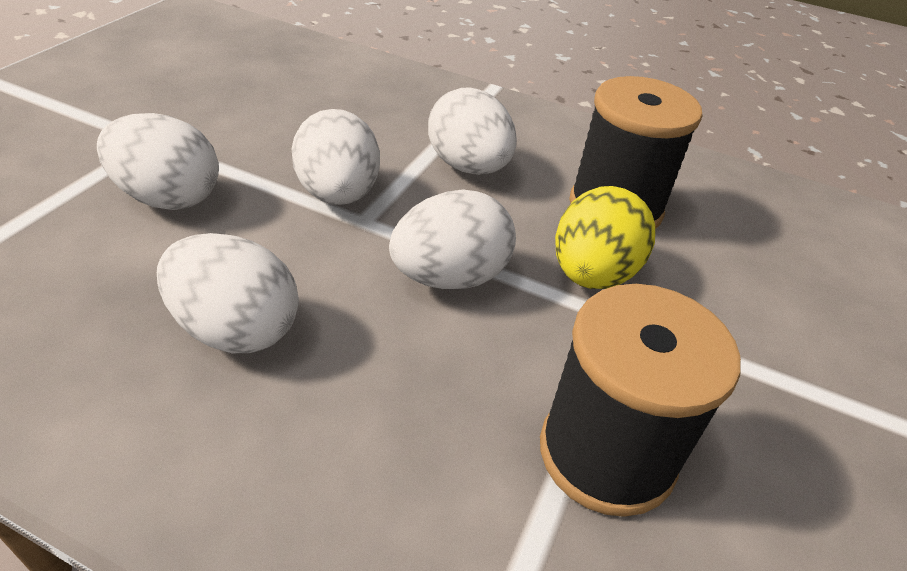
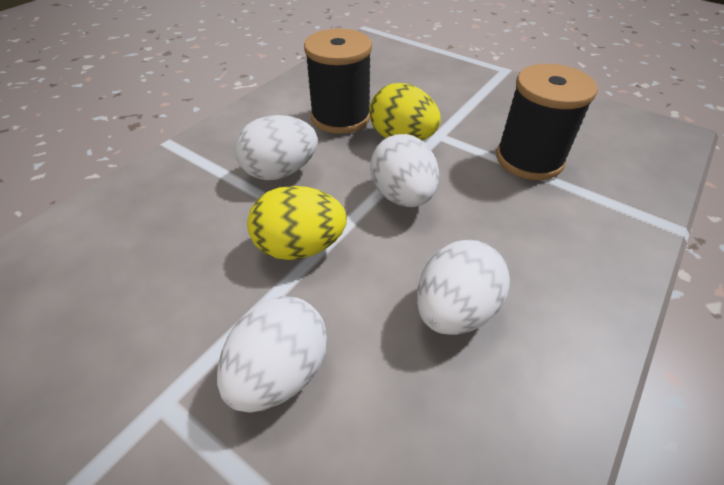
camera: 75 degrees left, 5 degrees up
white egg [292,109,380,205] -> yellow egg [247,186,347,260]

